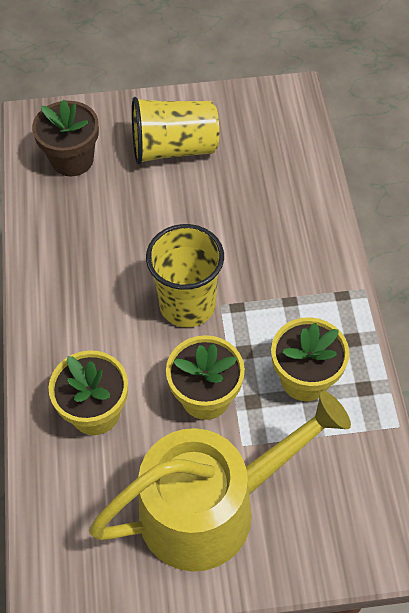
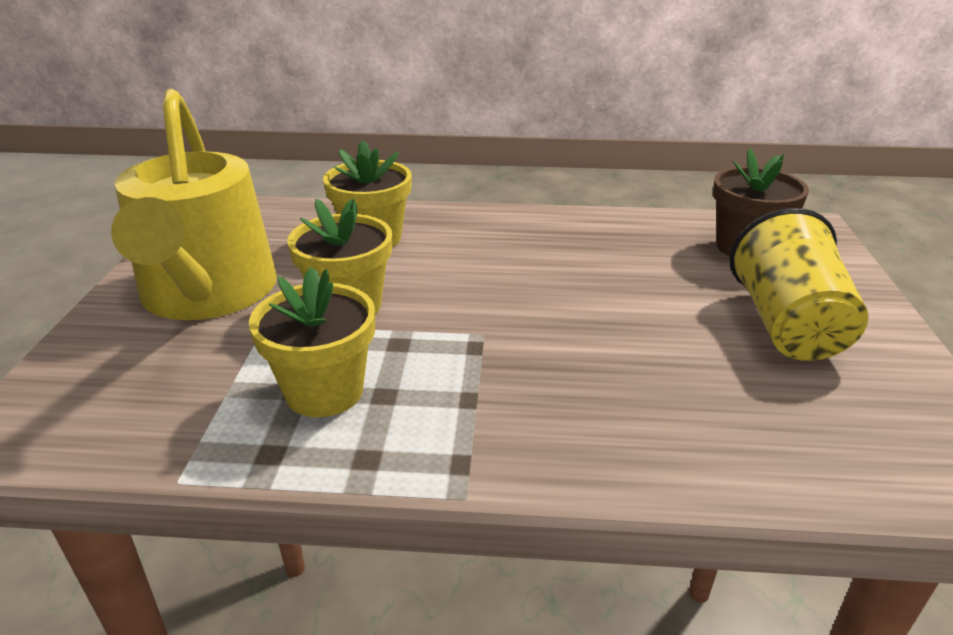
camera: 100 degrees right, 25 degrees down
yellow cup [146,224,224,327] -> none

